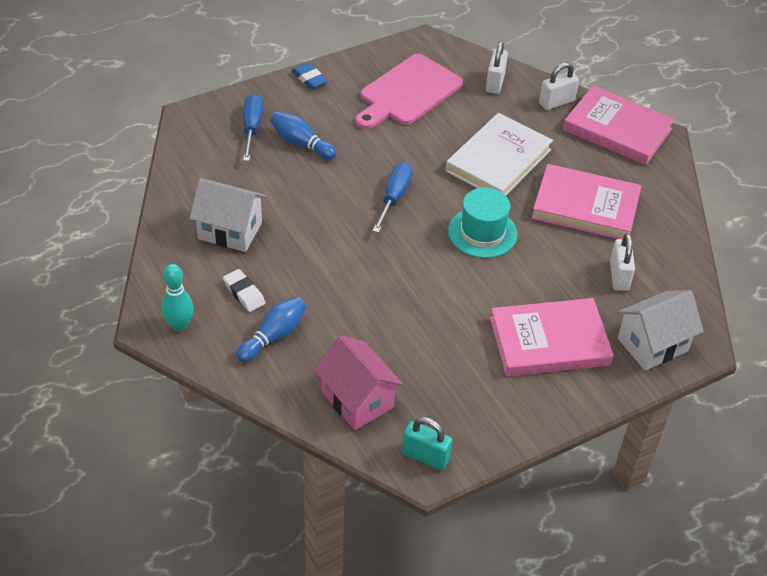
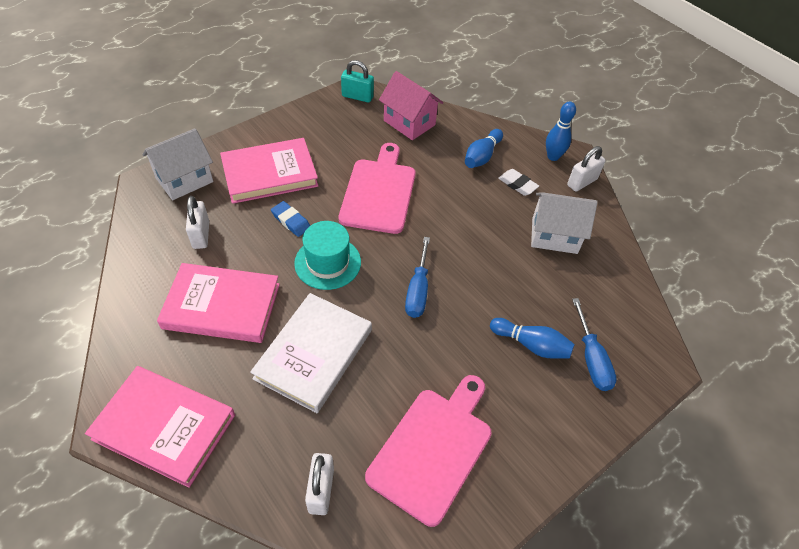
camera: 170 degrees right, 5 degrees up
turquoise bowling pin [161,264,194,332] -> blue bowling pin [546,102,576,161]
blue eraser [292,62,328,89] -> blue eraser moved to [271,201,310,237]
white padlock [539,62,579,110] -> white padlock moved to [567,146,606,192]
none -> pink cutting board [339,143,416,234]

